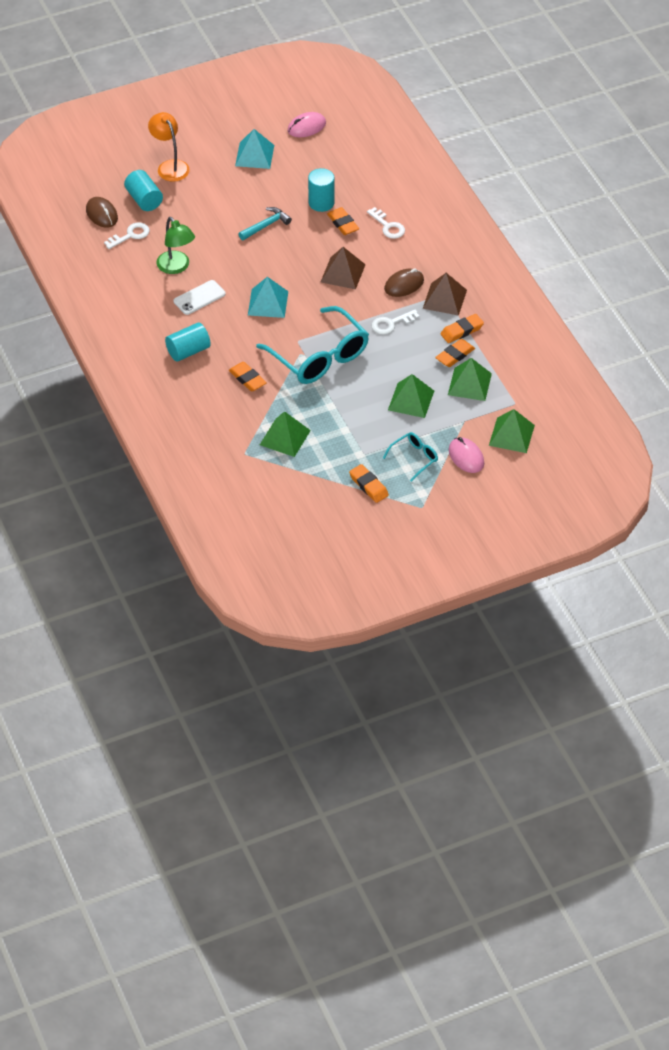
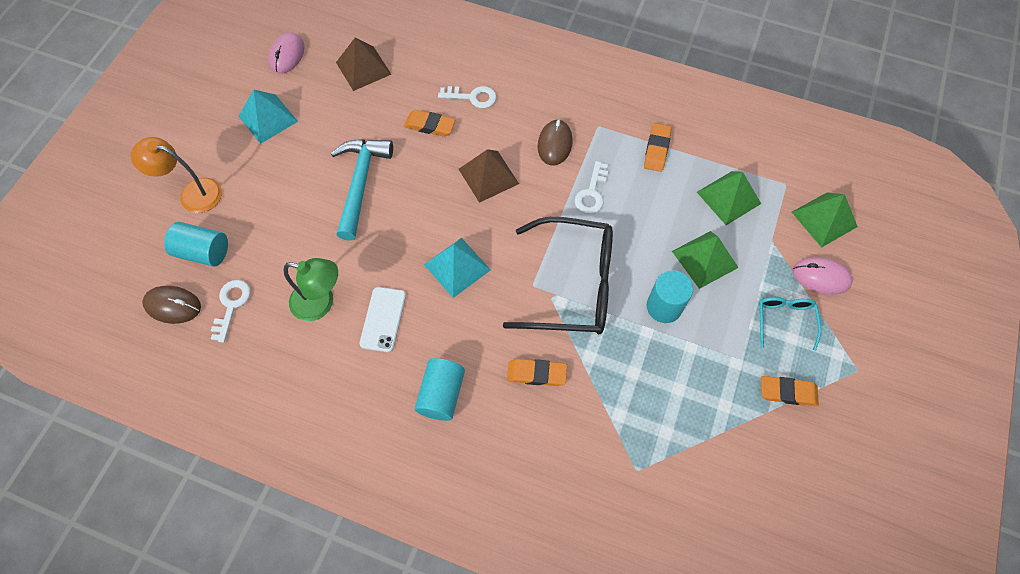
camera: 45 degrees left, 15 degrees up
turquoise hammer [239,207,292,240] -> turquoise hammer [331,139,393,241], size x1.62
turquoise glasses [256,306,369,384] -> black glasses [503,217,613,334]
green pyramid [260,411,311,457] -> none
turquoise cylinder [308,168,335,212] -> turquoise cylinder moved to [647,270,693,323]
brown pyramid [423,273,467,316] -> brown pyramid moved to [336,37,391,91]
orange eraser [435,339,475,367] -> none

